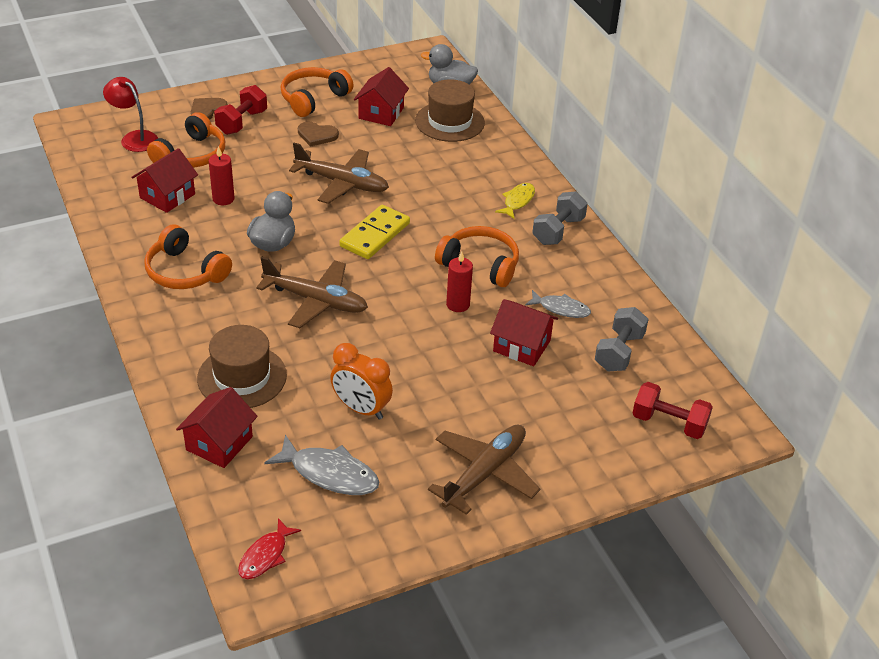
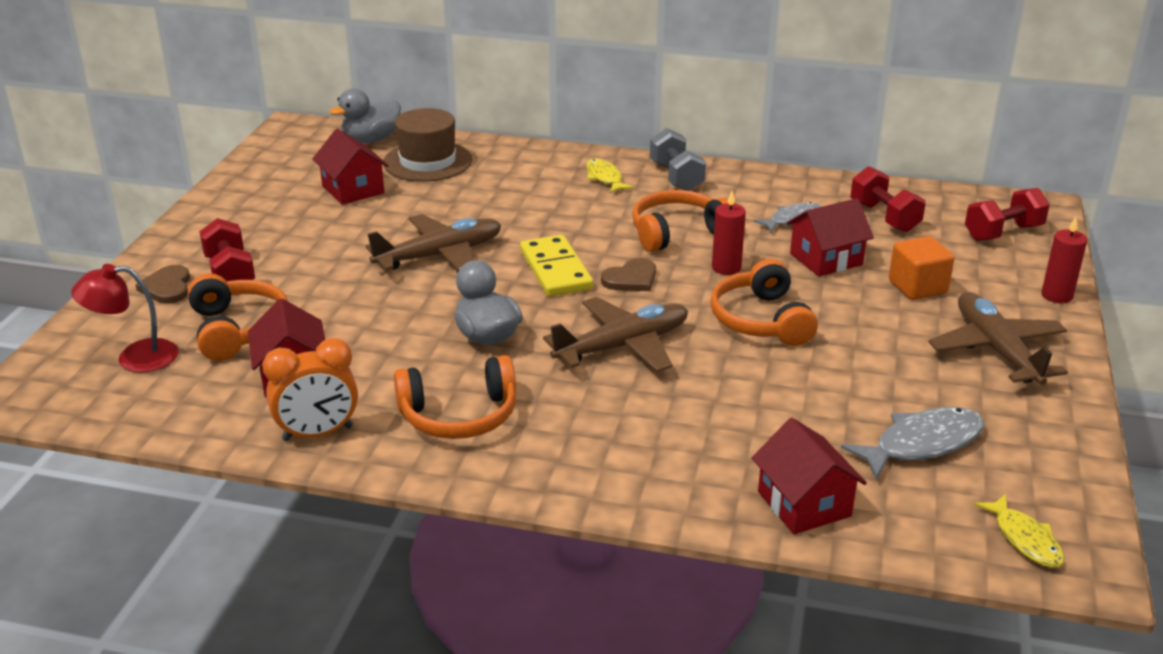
camera: 50 degrees left, 10 degrees down
brown hat [197,325,287,408] -> none
red candle [209,146,235,205] -> red candle moved to [1041,217,1087,303]
red fish [238,518,301,579] -> yellow fish [974,494,1065,568]
orange headphones [281,67,354,117] -> orange headphones moved to [710,259,818,346]
brown heart [298,122,339,147] -> brown heart moved to [601,258,656,291]
orange clock [330,343,393,420] -> orange clock moved to [263,338,358,441]
grey dumbbell [595,307,649,371] -> red dumbbell [850,166,926,232]
none -> orange cube [889,236,955,300]

